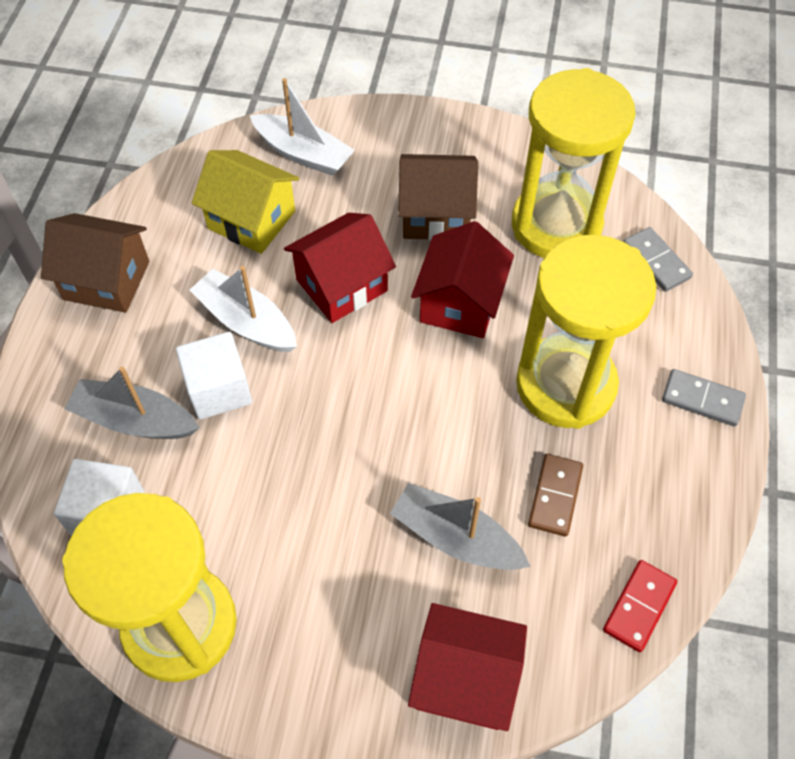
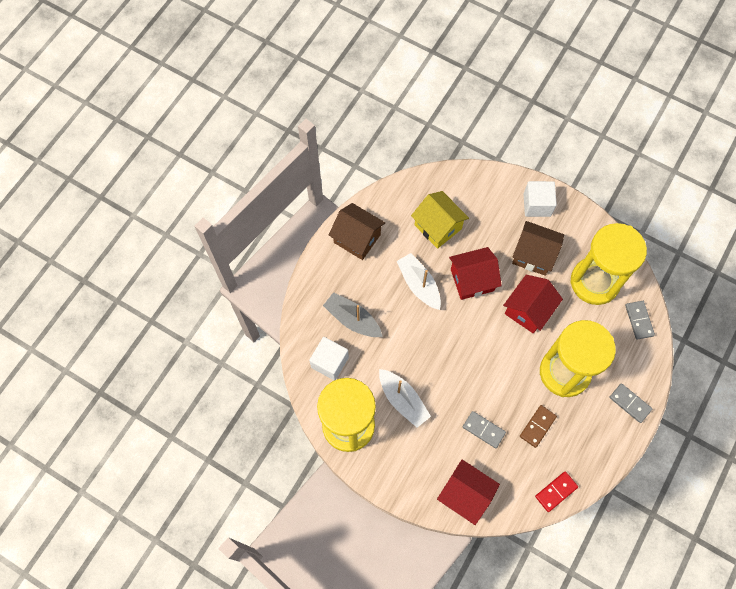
camera: 20 degrees right, 10 degrees up
white cube [176,332,252,420] -> white cube moved to [524,181,557,217]
white boat [250,78,355,176] -> white boat moved to [379,369,431,428]
grey boat [390,483,531,570] -> grey domino [463,411,506,448]

